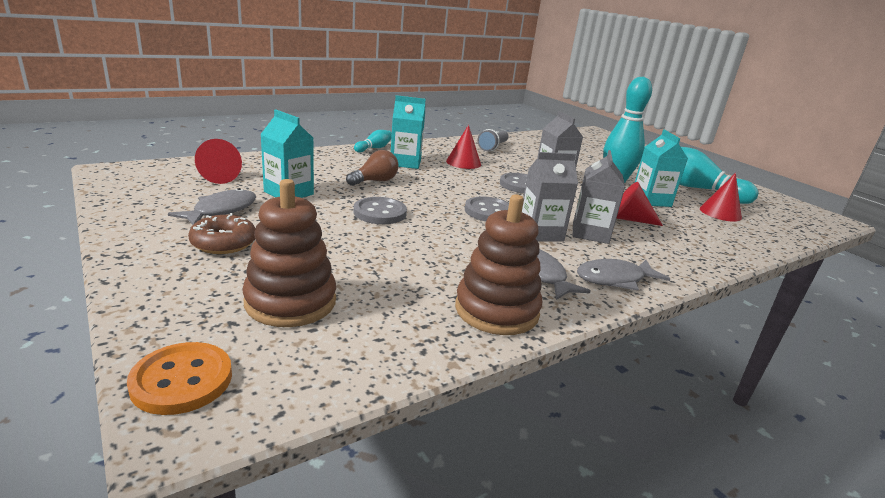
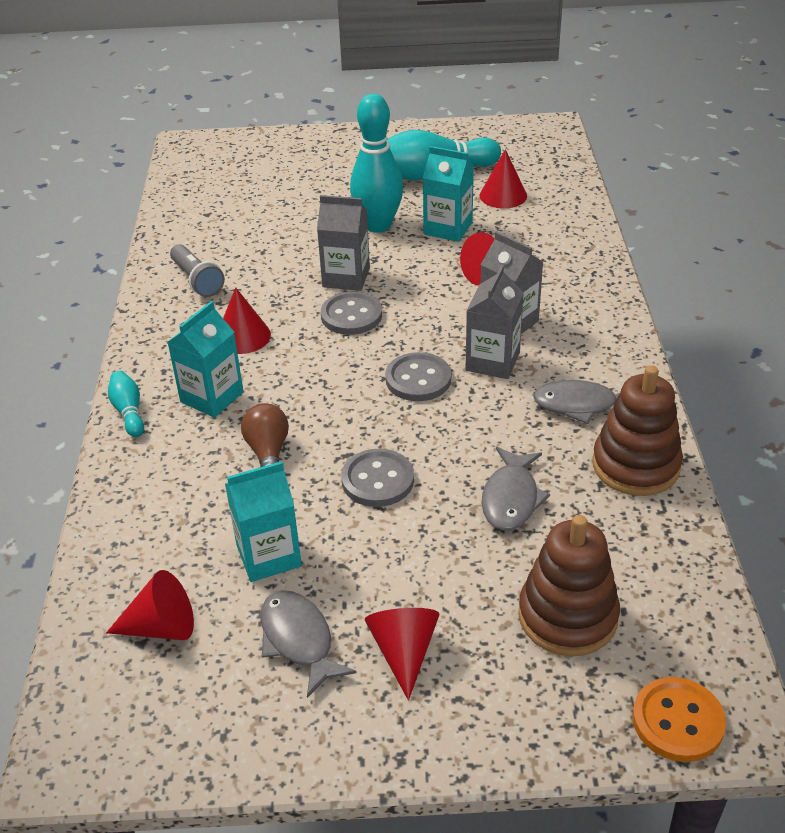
camera: 55 degrees left, 15 degrees up
brown donut [188,213,256,254] -> red cone [365,608,440,701]
grey fish [577,259,670,291] -> grey fish moved to [482,447,550,531]

